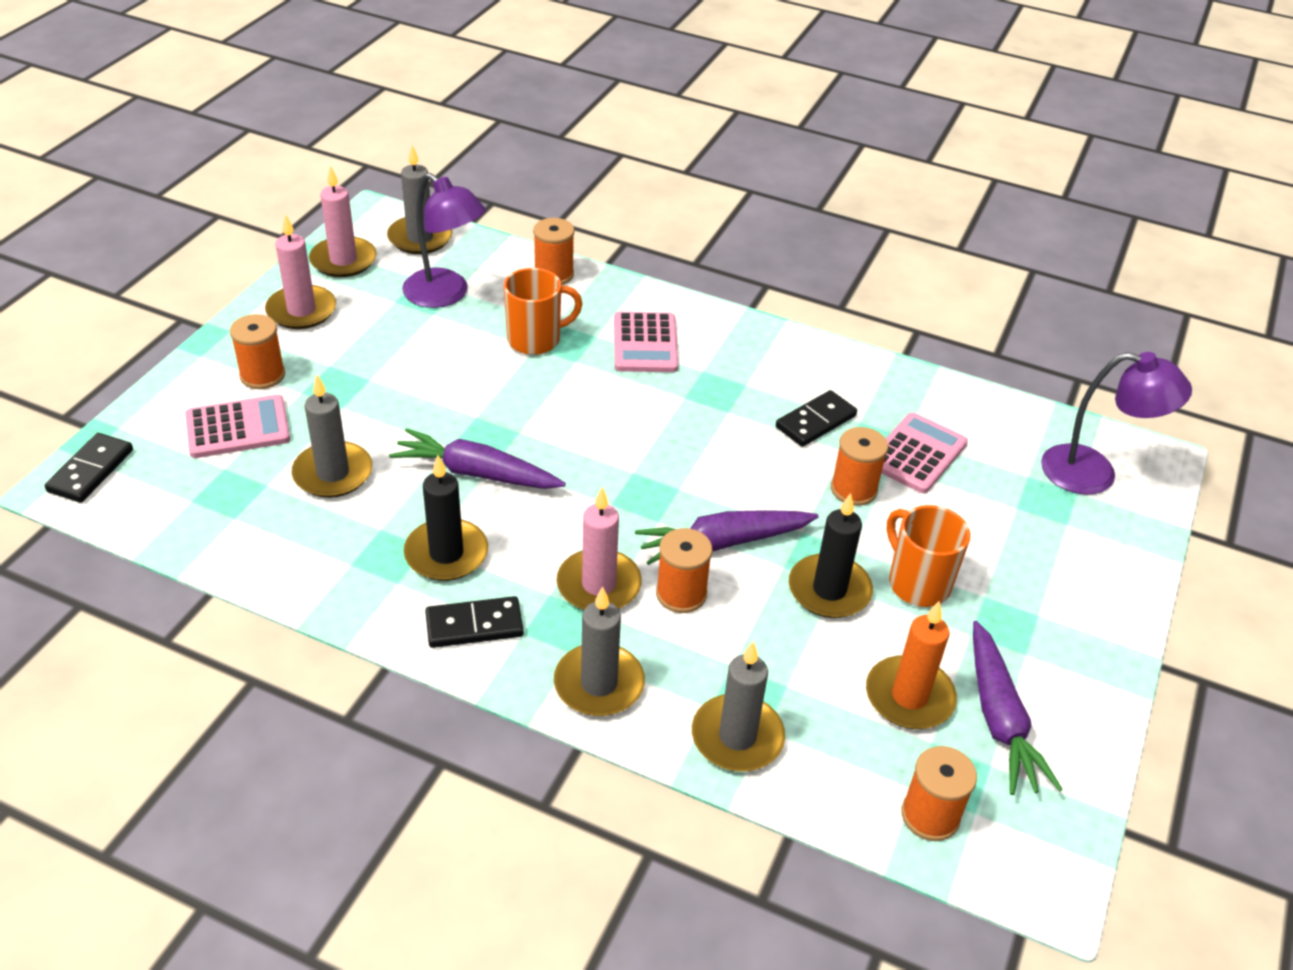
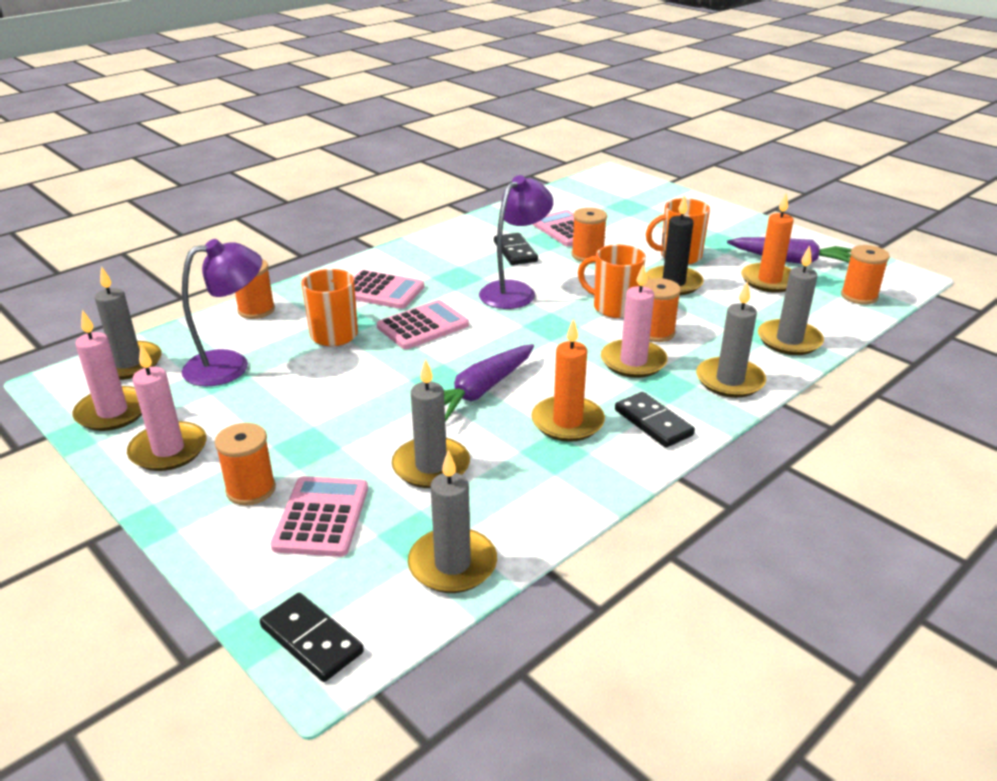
camera: 65 degrees left, 10 degrees down
black candle [404,455,488,581] -> orange candle [531,319,605,442]
black domino [425,596,524,648] -> black domino turned 45 degrees counterclockwise [615,392,695,448]
purple carrot [635,510,819,565] -> orange mug [578,245,646,318]
purple lamp [1041,352,1192,495] -> purple lamp moved to [479,175,553,309]
none -> pink calculator [377,300,469,349]
none -> grey candle [408,450,497,593]

